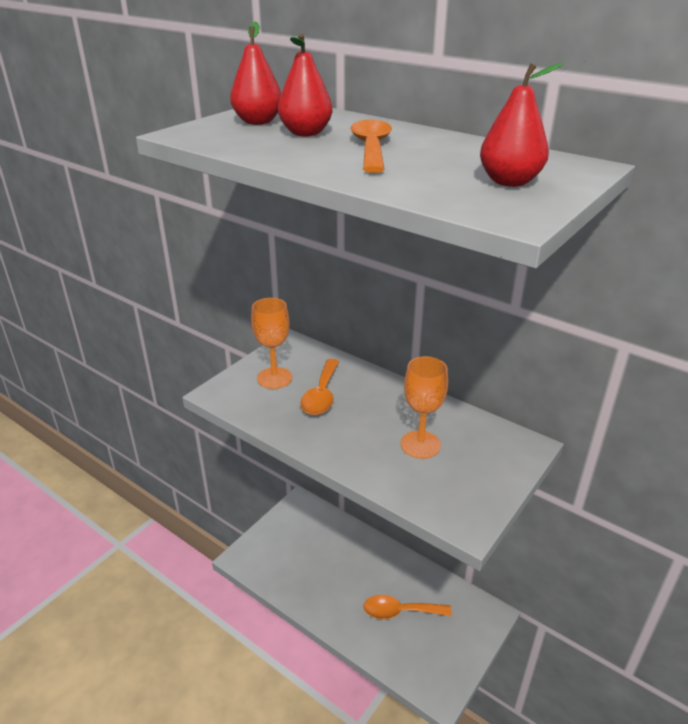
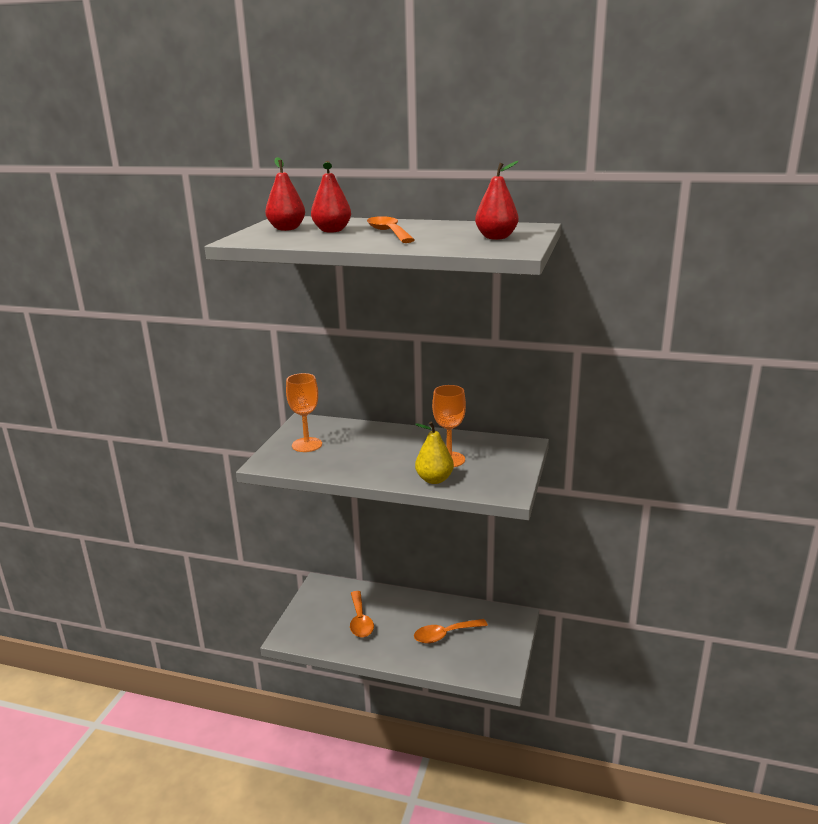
camera: 20 degrees left, 10 degrees down
orange spoon [300,359,339,415] -> orange spoon moved to [350,591,374,638]
none -> yellow pear [415,421,454,484]

